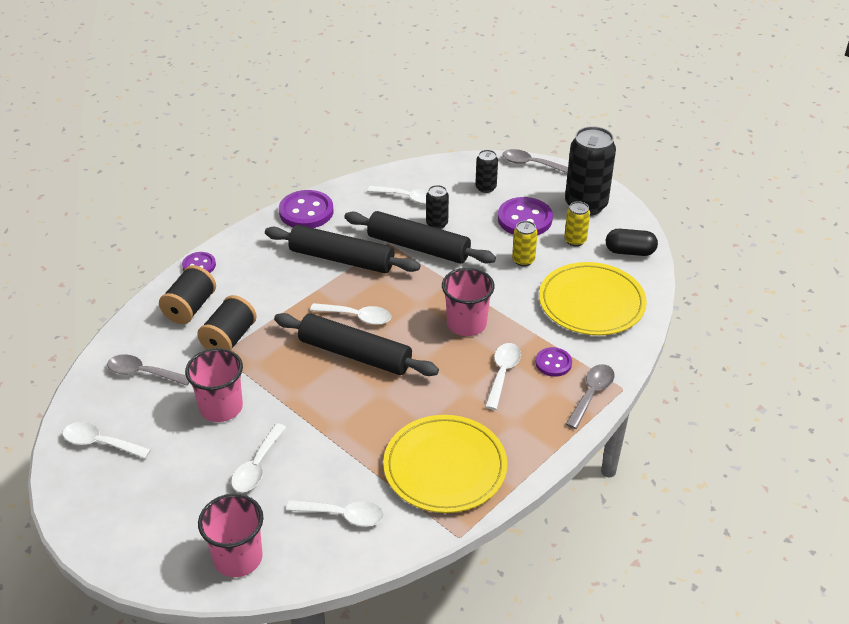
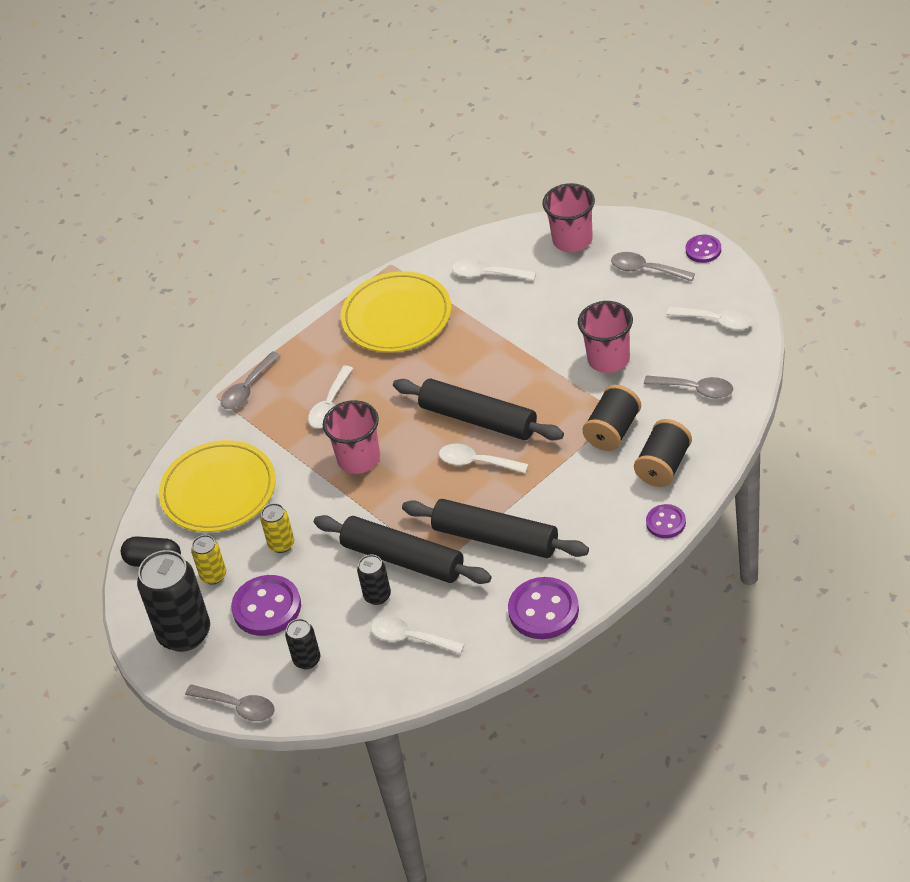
camera: 170 degrees left, 5 degrees up
white spoon [231,423,286,492] -> none
purple button [536,347,572,377] -> purple button moved to [686,235,721,263]
none -> grey spoon [611,252,695,281]

